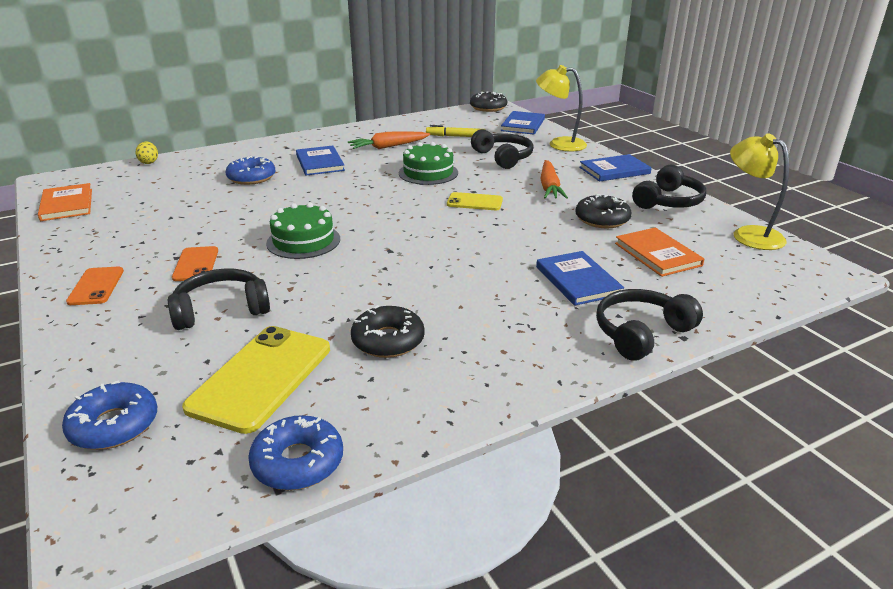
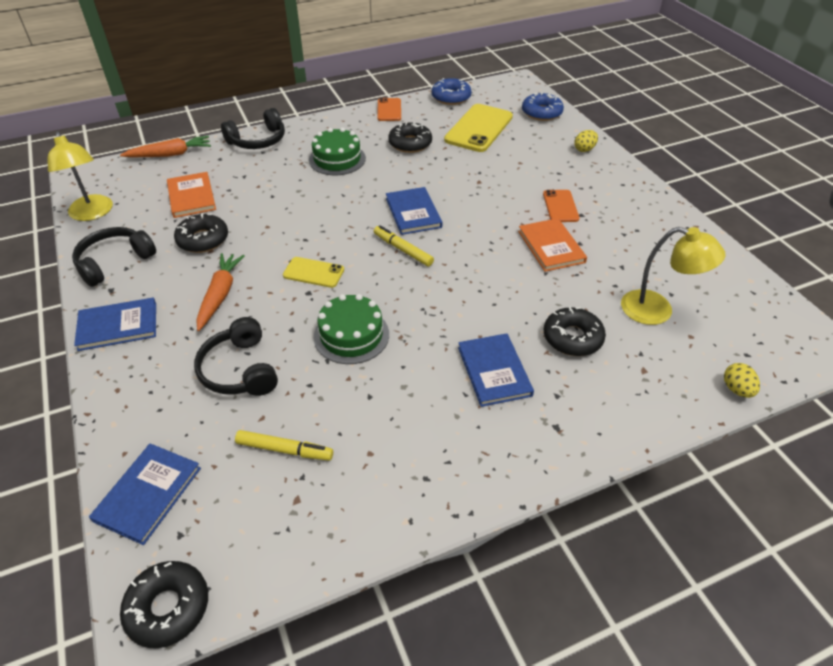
camera: 175 degrees left, 15 degrees up
orange book [38,183,92,221] -> orange book moved to [518,218,587,272]
orange phone [66,267,124,305] -> orange phone moved to [377,98,401,121]
black headphones [168,268,270,330] -> none
blue donut [225,156,275,185] -> black donut [544,307,606,356]
green cake [266,203,340,259] -> green cake moved to [309,128,366,175]
orange carrot [348,131,430,149] -> orange carrot moved to [120,136,211,157]
yellow lamp [536,65,587,152] -> yellow lamp moved to [621,227,725,325]
blue book [536,251,624,306] -> blue book moved to [386,187,442,235]
none -> yellow marker [374,225,434,266]
none -> yellow egg [574,130,598,152]

